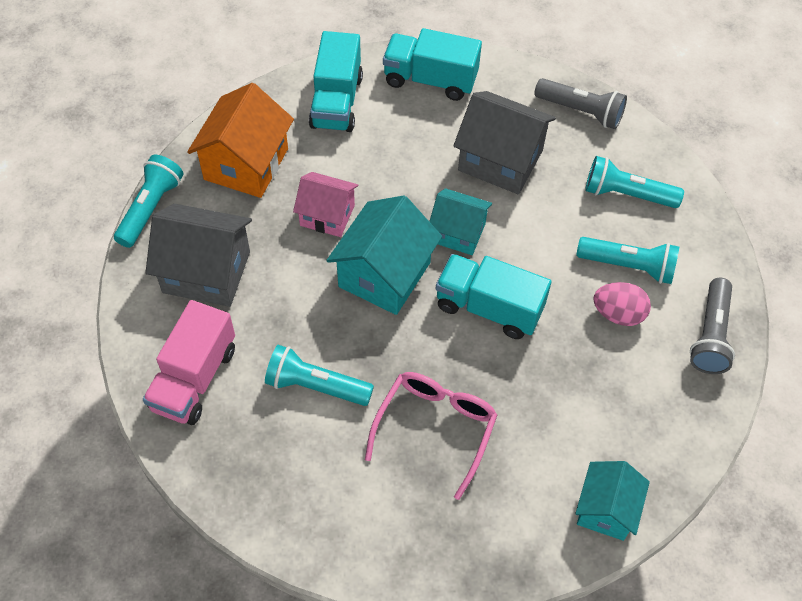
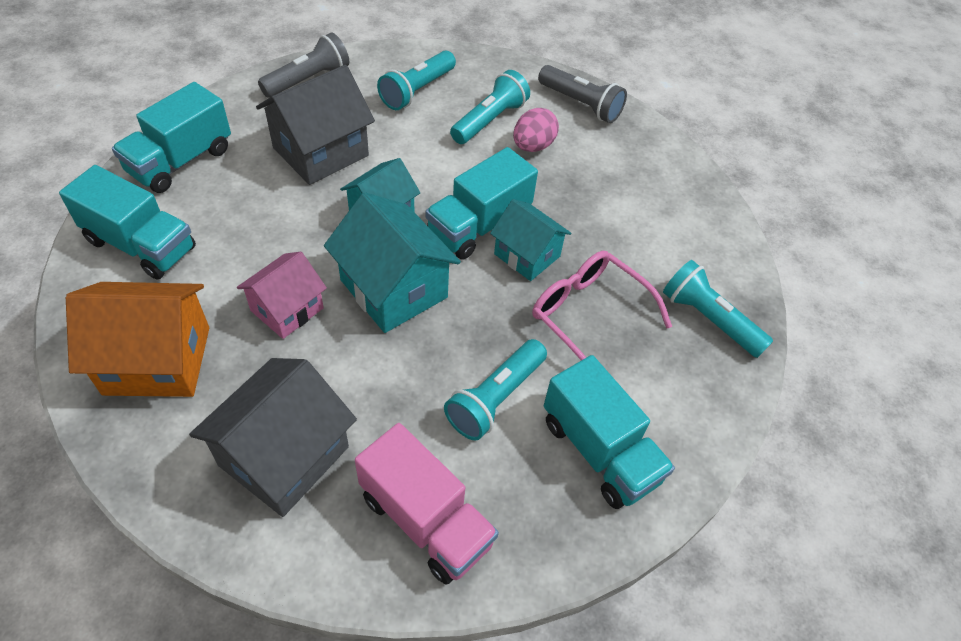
camera: 70 degrees left, 5 degrees down
turquoise flashlight [114,155,183,248] -> turquoise flashlight moved to [663,260,773,358]
orange house [187,83,294,198] -> orange house turned 45 degrees counterclockwise [66,282,209,397]
turquoise house [575,461,650,541] -> turquoise house moved to [490,199,571,281]
none -> turquoise truck [544,355,675,509]

